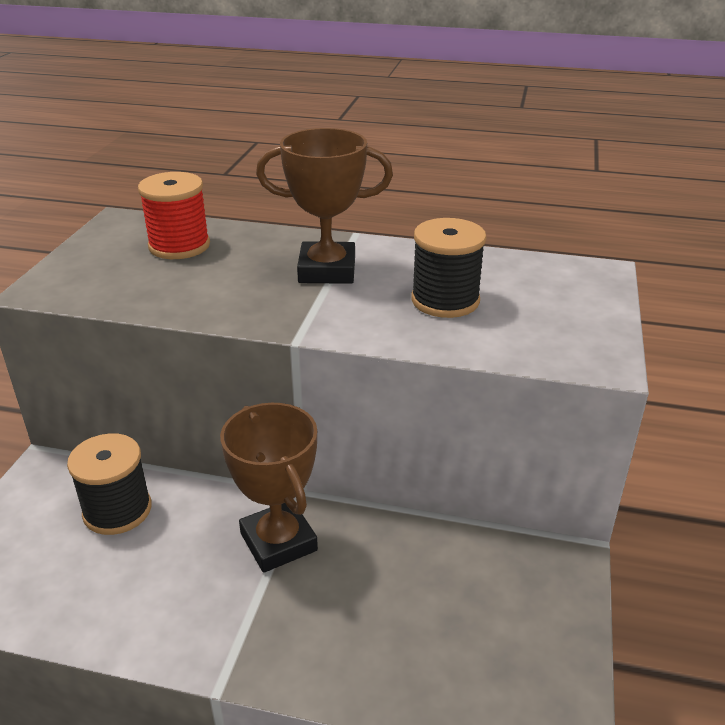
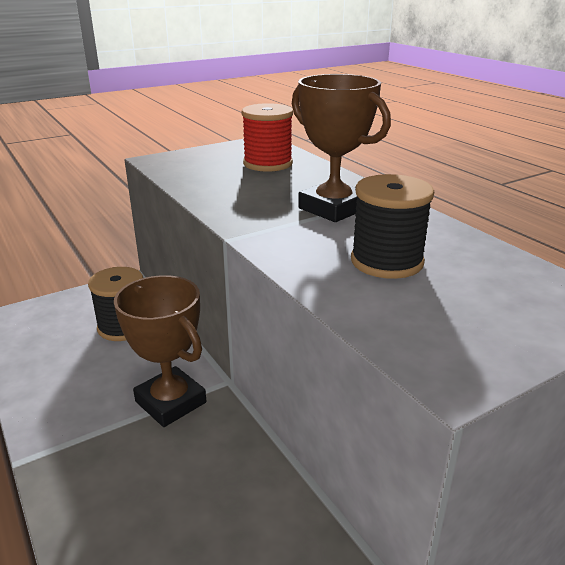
camera: 45 degrees right, 5 degrees down
brown trophy [220,403,318,573] -> brown trophy turned 60 degrees counterclockwise [114,275,206,427]

